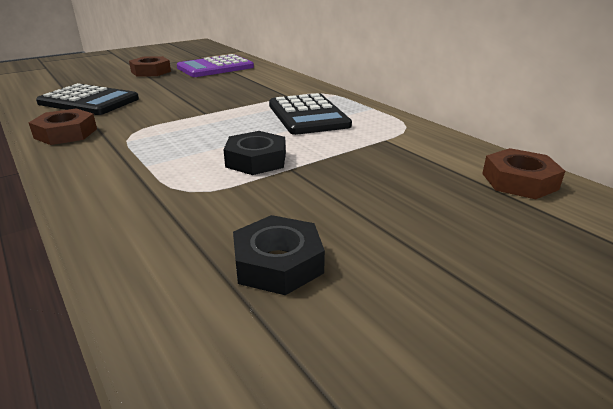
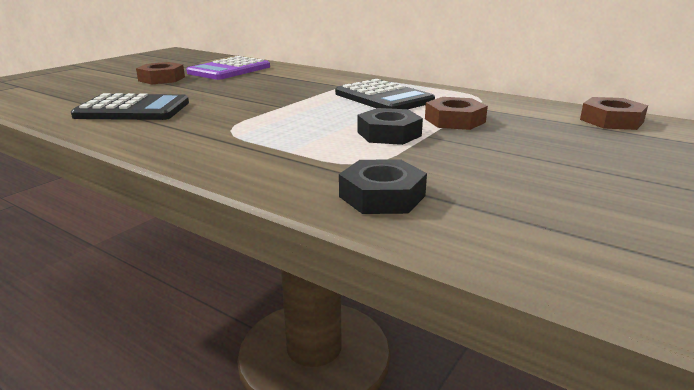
camera: 20 degrees left, 5 degrees down
brown nut [29,108,97,145] -> brown nut moved to [425,97,488,130]
black nut [233,215,325,295] -> black nut moved to [339,159,427,214]

